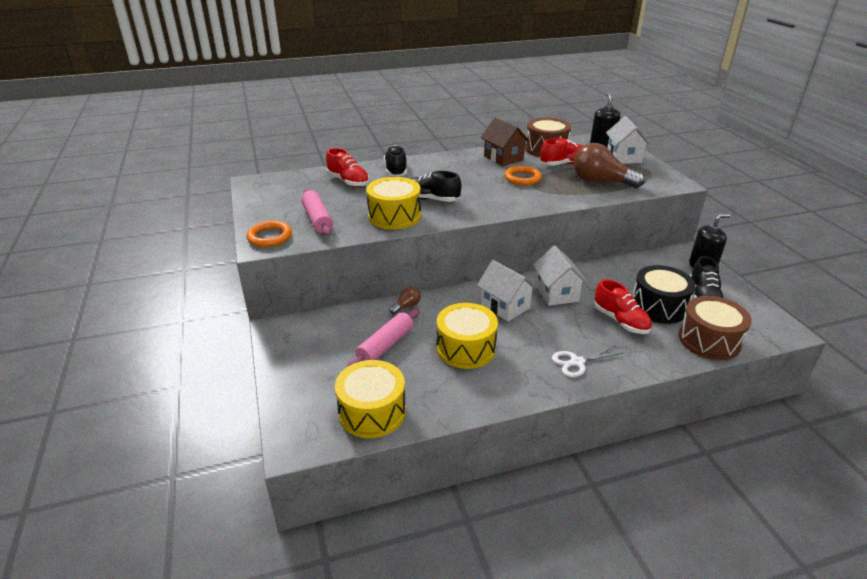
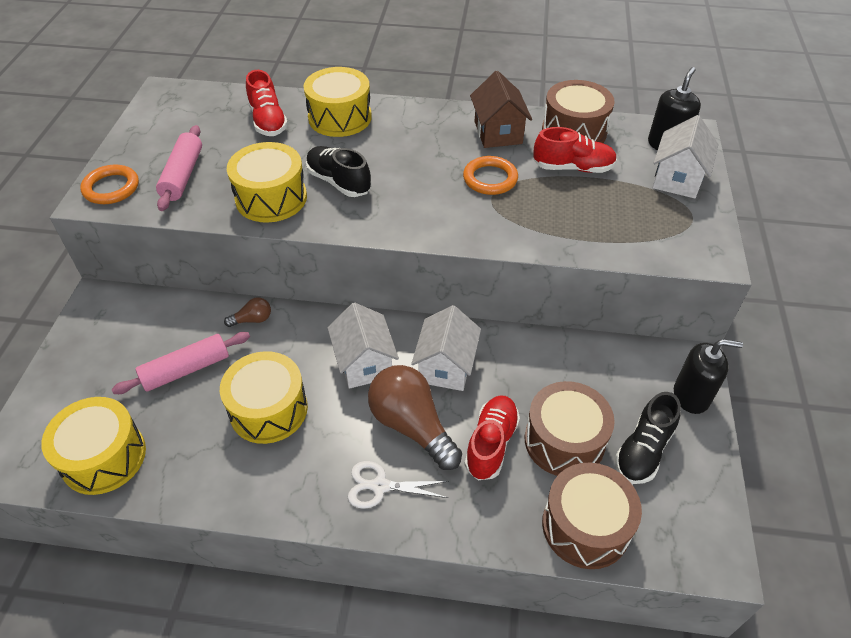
camera: 25 degrees right, 15 degrees up
black shoe [384,145,407,177] -> yellow drum [304,67,372,137]
brown light bulb [574,143,645,188] -> brown light bulb moved to [368,365,462,470]
red shoe [594,279,652,334] -> red shoe turned 150 degrees counterclockwise [464,395,520,480]
black drum [632,265,696,324] -> brown drum [525,381,615,476]

